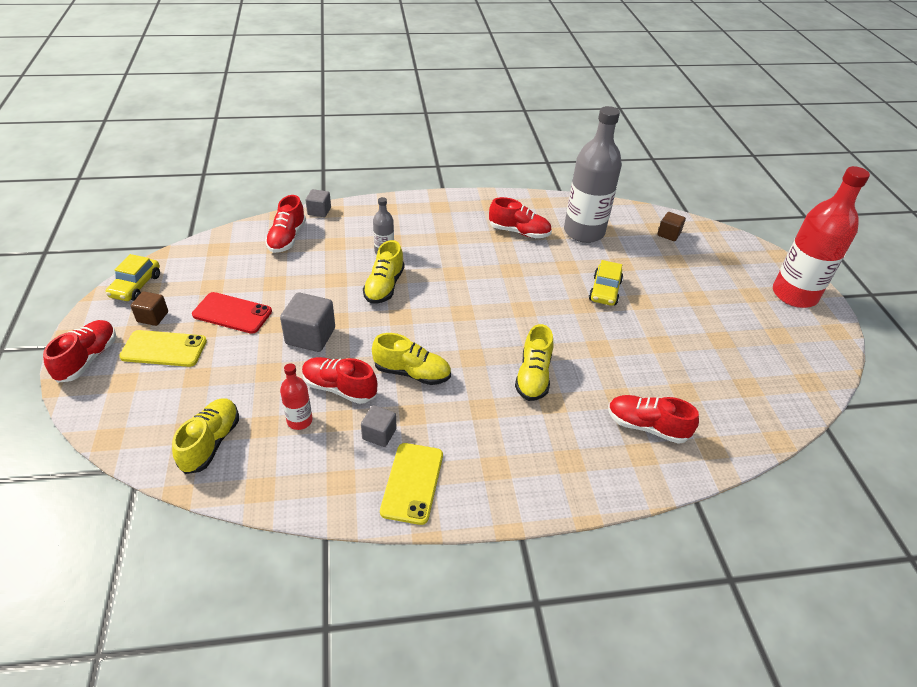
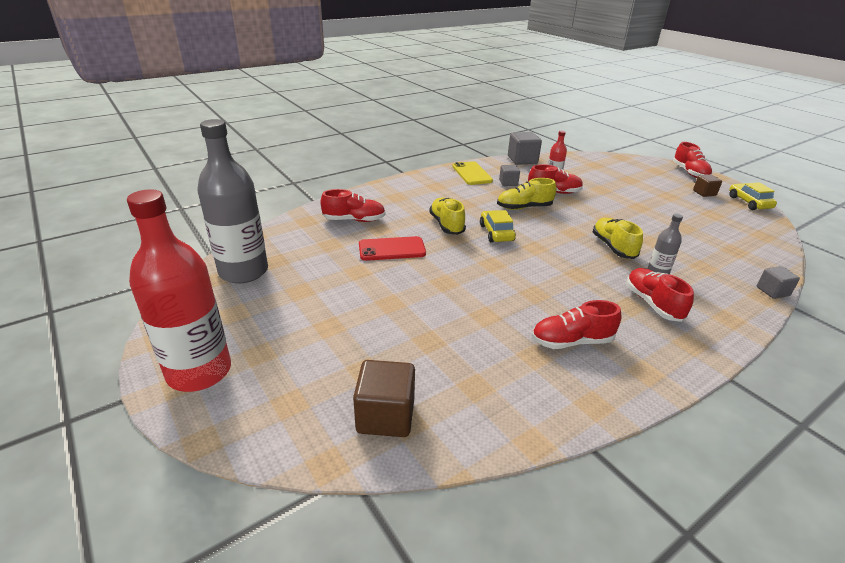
camera: 155 degrees right, 10 degrees down
yellow phone [119,330,207,367] -> none
yellow shoe [172,399,239,474] -> none
red phone [192,292,272,334] -> red phone moved to [359,236,426,261]
red shoe [265,195,306,253] -> red shoe moved to [626,268,694,322]
grey cube [280,293,335,352] -> grey cube moved to [508,132,542,165]
grey bottle [564,106,622,243] -> grey bottle moved to [197,119,268,284]
yellow car [589,260,623,306] -> yellow car moved to [480,210,516,242]
brown cube [658,212,686,241] -> brown cube [353,360,415,437], size x1.67

